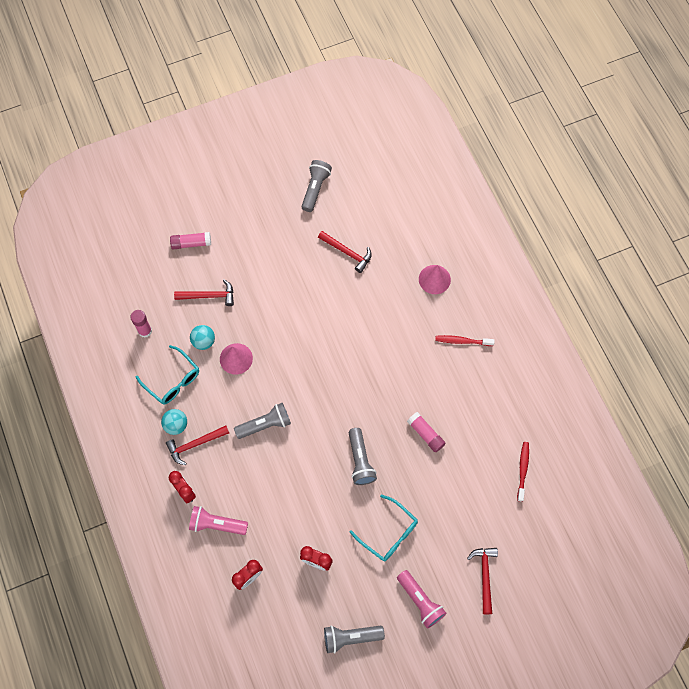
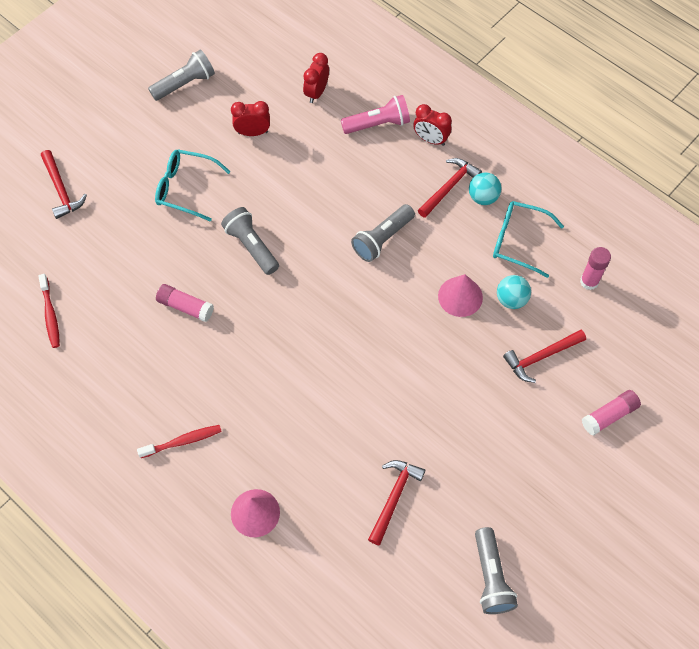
camera: 155 degrees right, 5 degrees down
red hammer [318,231,372,273] -> red hammer turned 105 degrees clockwise [368,460,425,545]
pink flashlight [397,570,446,628] -> none

